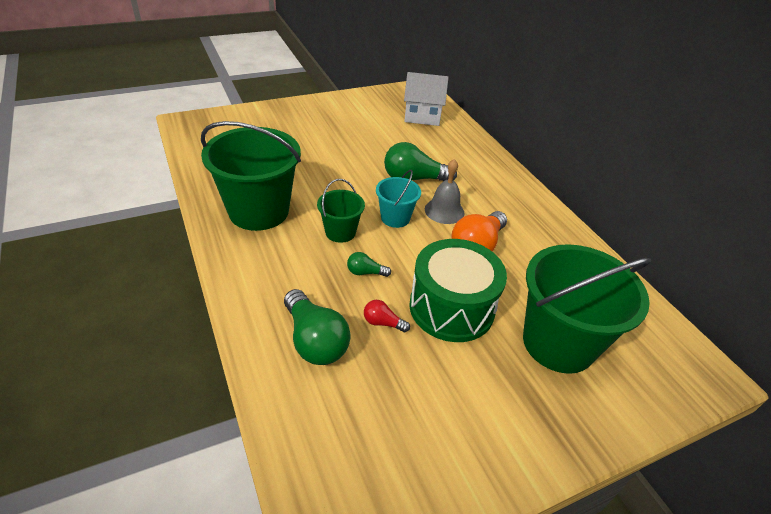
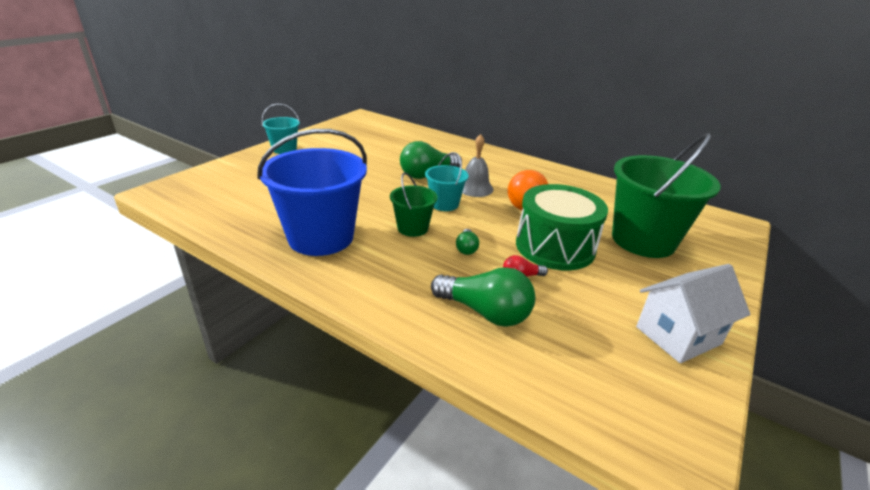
camera: 30 degrees left, 10 degrees down
green bucket [201,121,301,231] -> blue bucket [257,129,367,256]
green light bulb [347,252,391,277] -> green light bulb turned 60 degrees counterclockwise [456,229,479,255]
white house [404,72,449,126] -> white house moved to [636,264,751,363]
none -> turquoise bucket [261,103,300,154]

